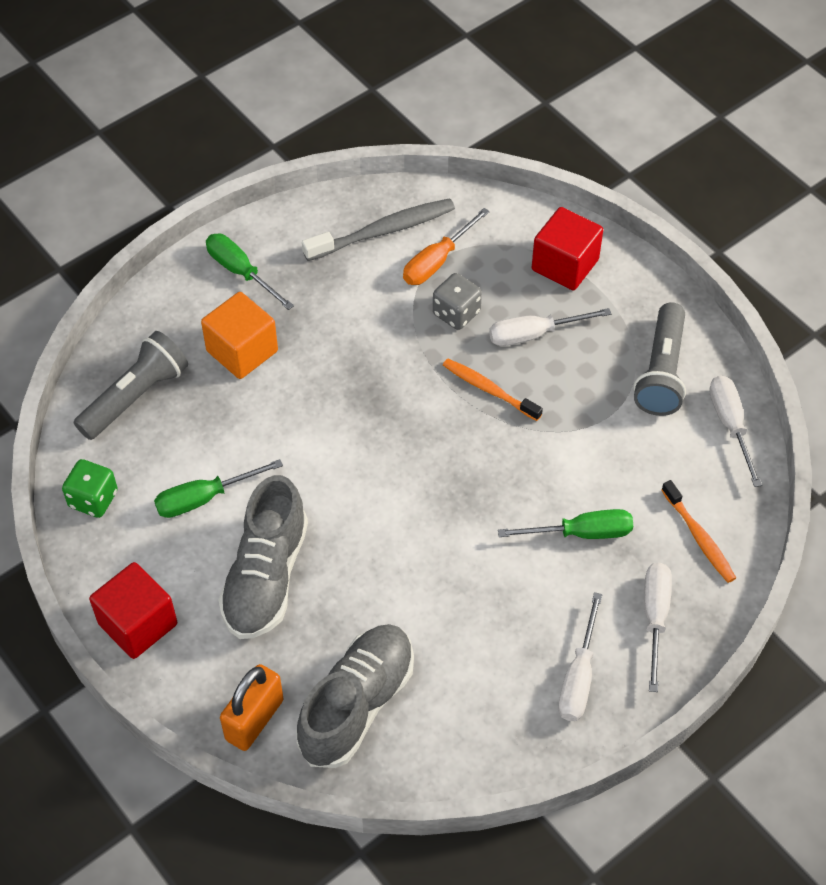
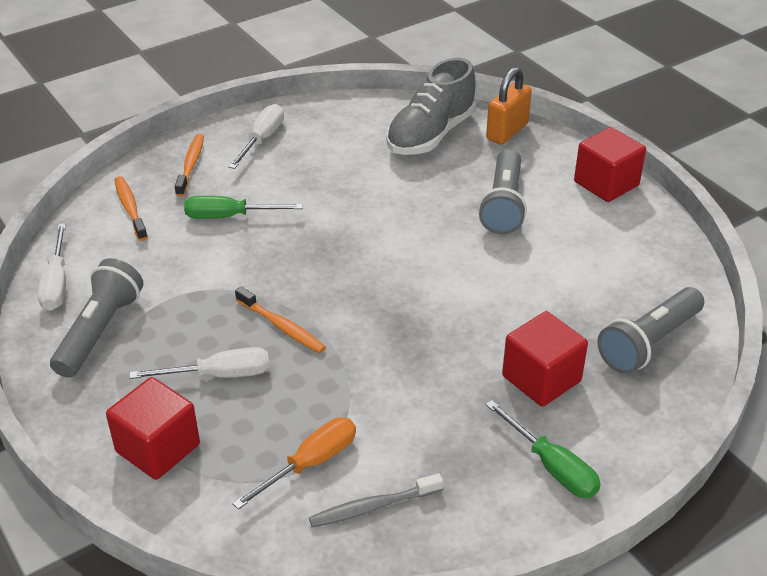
camera: 175 degrees left, 15 degrees down
green dice [62,459,118,518] -> none
green screwdriver [154,459,283,518] -> none
orange cube [201,292,278,379] -> red cube [502,311,588,407]
grey shoe [219,475,308,639] -> grey flashlight [478,149,527,234]
grey toothbrush [302,198,455,261] -> grey toothbrush [309,473,443,527], size x0.67
grey dice [433,273,482,330] -> none
white screwdriver [644,563,672,692] -> orange toothbrush [175,134,204,197]

